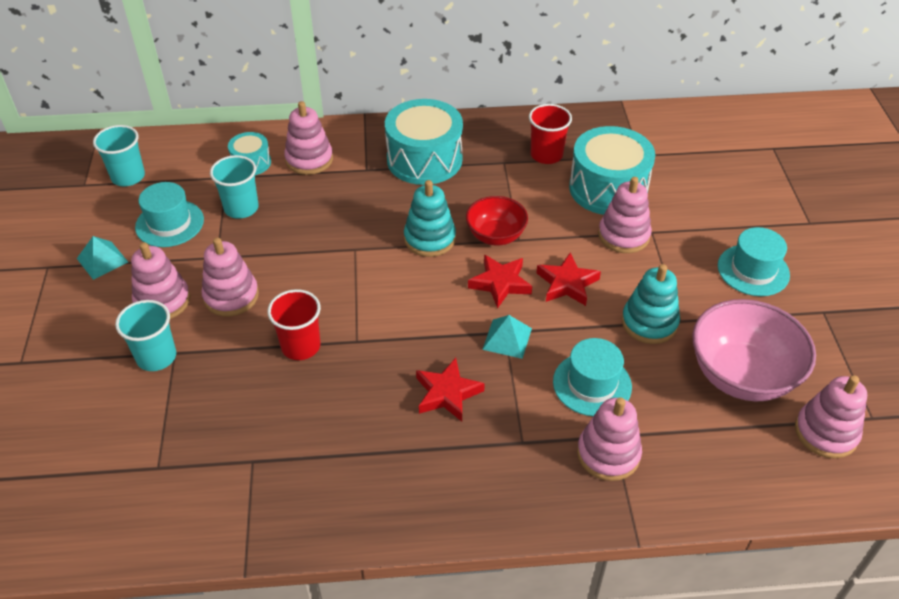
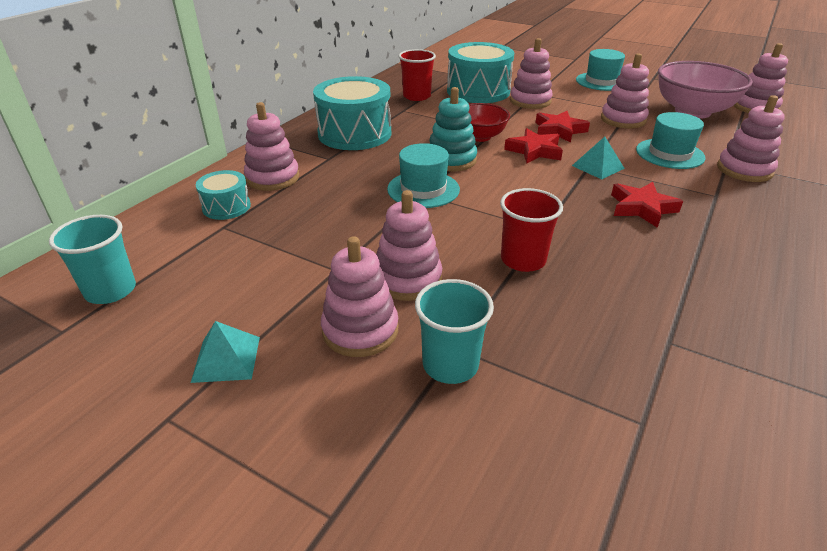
camera: 55 degrees left, 10 degrees down
turquoise hat [135,182,204,247] -> turquoise hat moved to [387,143,460,208]
turquoise cup [210,155,259,219] -> none
turquoise stacking toy [622,264,680,344] -> pink stacking toy [601,53,649,128]

